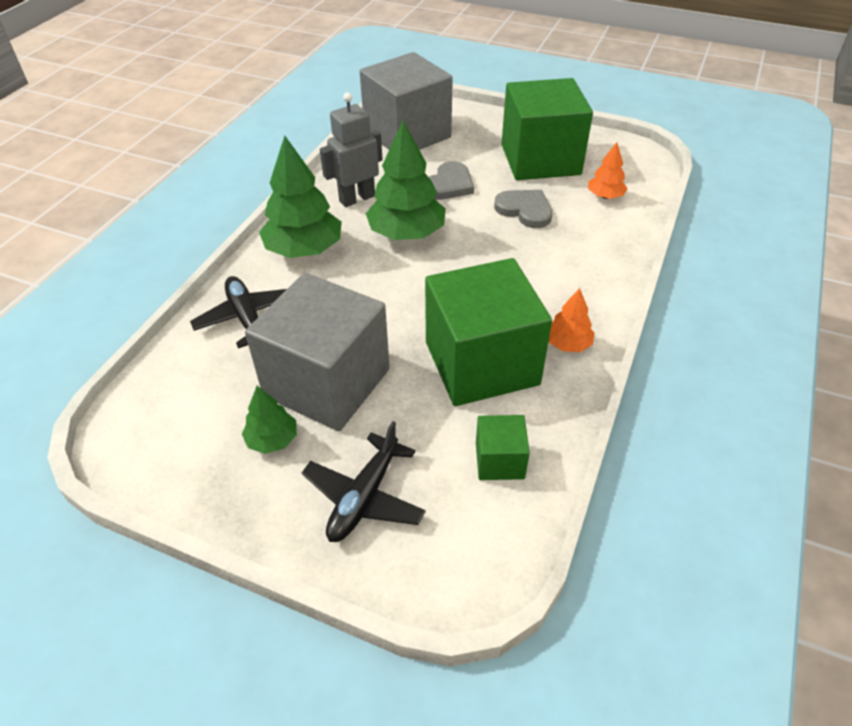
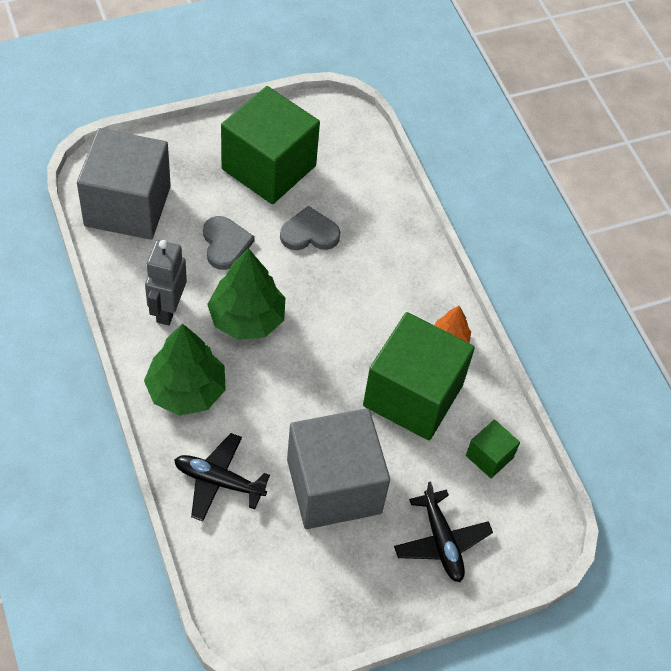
camera: 50 degrees left, 10 degrees up
green tree [242,386,297,454] -> none
orange tree [588,142,628,199] -> none

